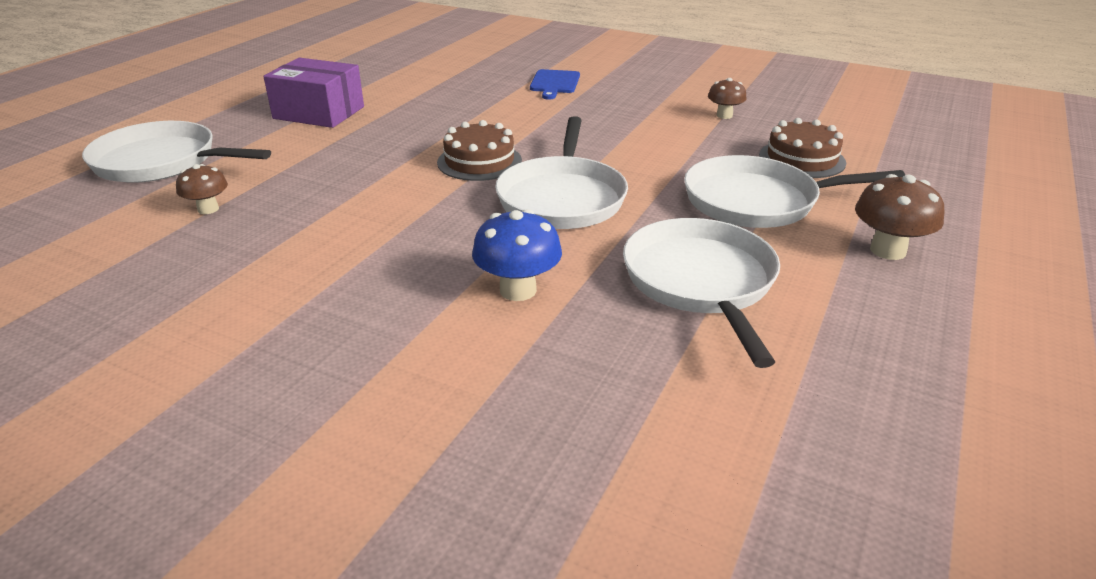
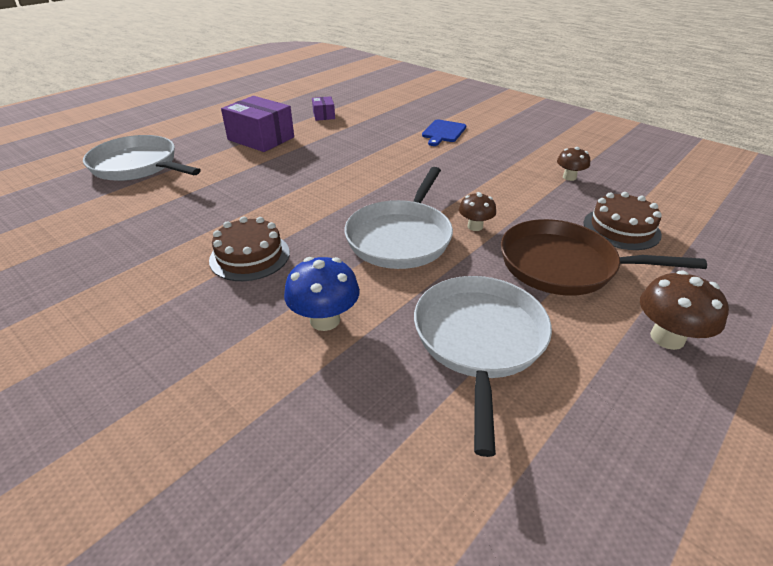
camera: 15 degrees right, 5 degrees up
brown mushroom [176,164,228,214] -> brown mushroom moved to [459,192,496,231]
brown cake [437,120,522,181] -> brown cake moved to [209,216,290,281]
white pan [684,155,905,228] -> brown pan [501,219,707,296]
none -> purple box [312,96,335,121]

